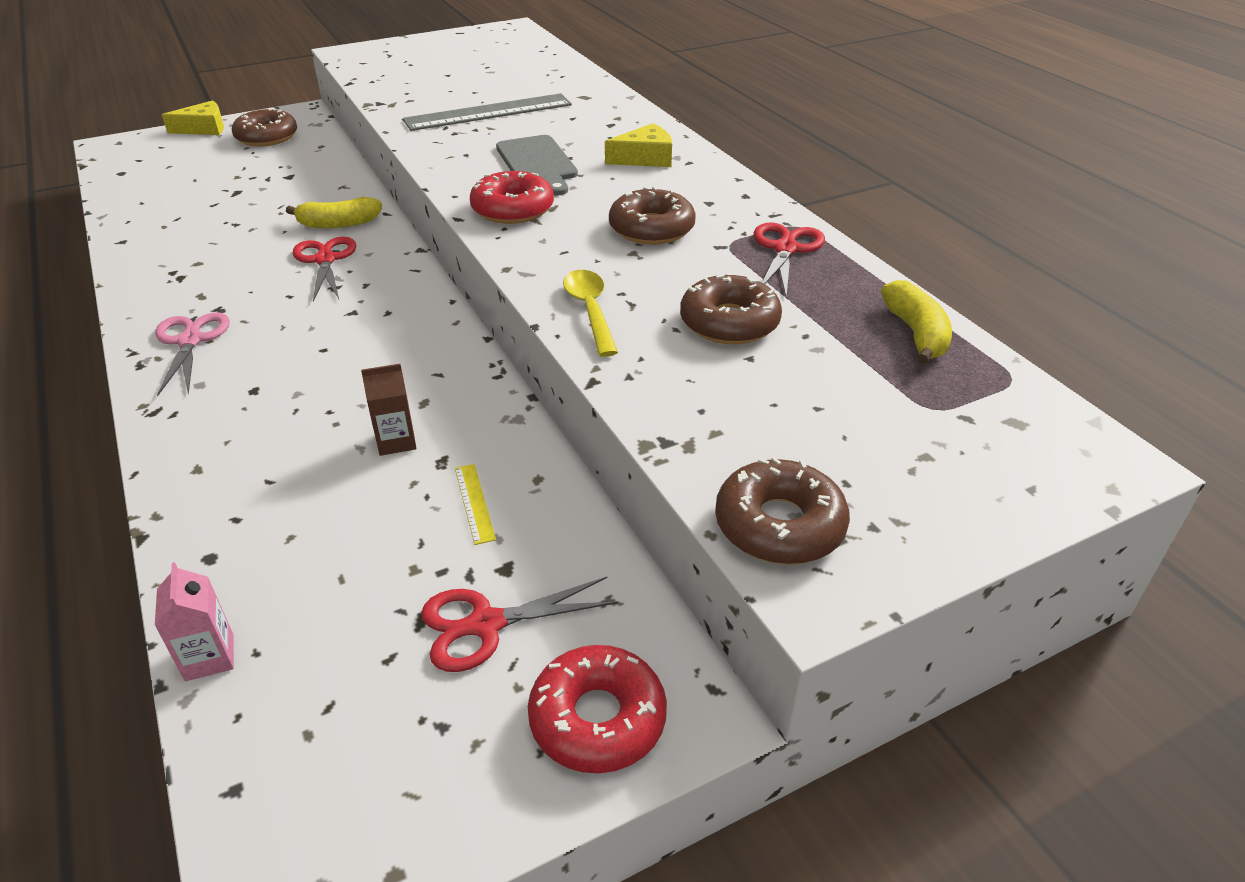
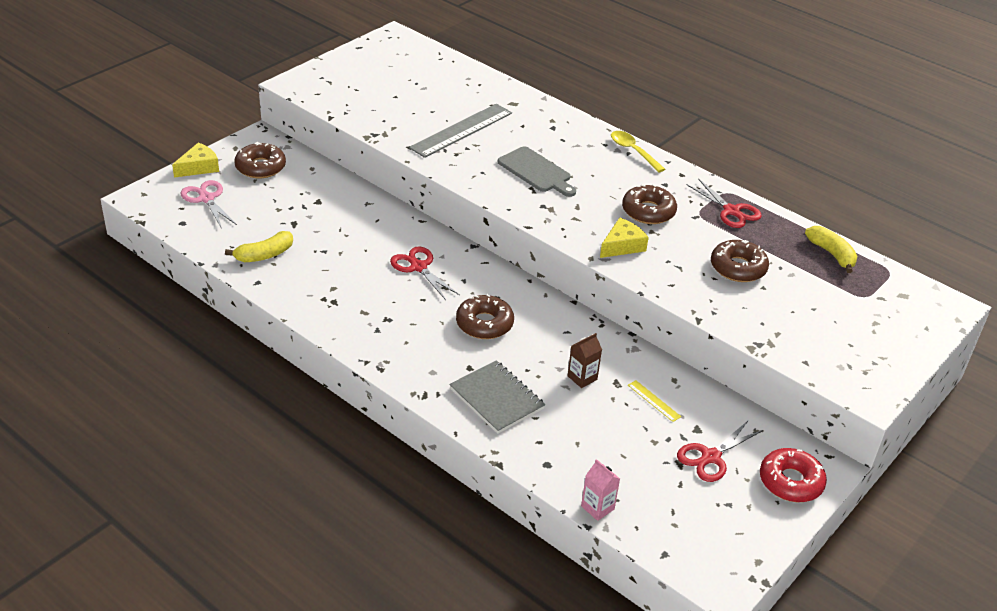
camera: 25 degrees left, 0 degrees up
pink scissors [155,312,230,397] -> pink scissors moved to [181,180,237,229]
yellow banana [286,197,382,229] -> yellow banana moved to [225,231,293,262]
red donut [470,171,554,224] -> none
yellow spoon [563,270,618,357] -> yellow spoon moved to [611,131,665,172]
yellow cheese [605,123,672,167] -> yellow cheese moved to [600,218,649,258]
brown donut [715,457,850,565] -> brown donut moved to [456,294,514,339]
red scissors [754,222,825,296] -> red scissors turned 150 degrees clockwise [686,179,762,228]
none -> grey notebook [449,360,545,434]

